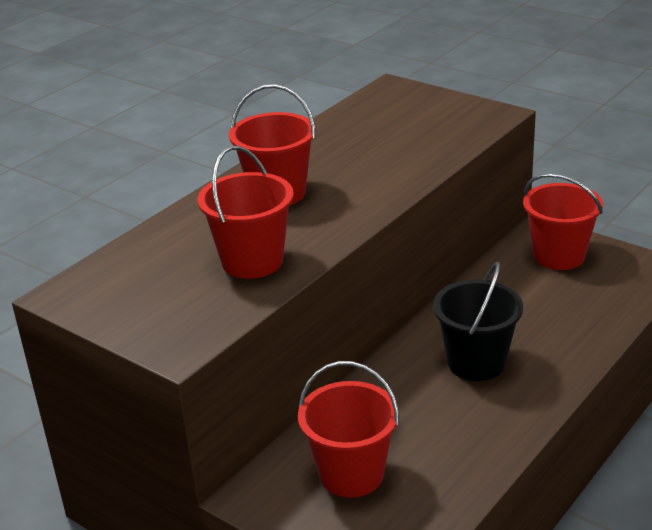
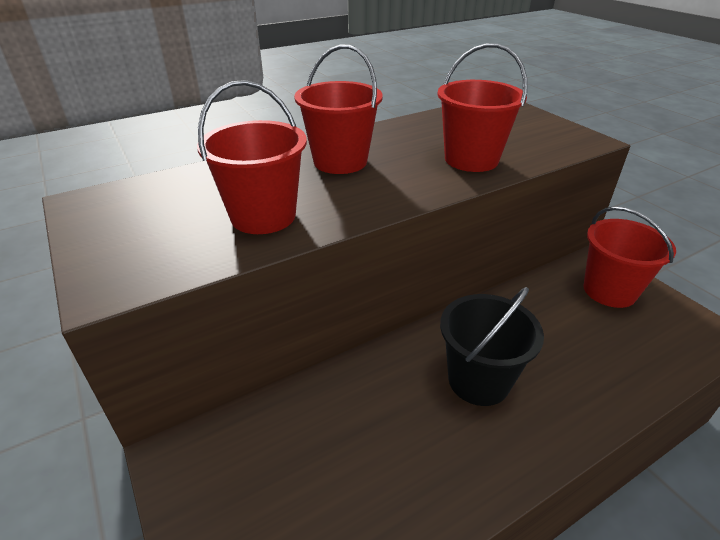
camera: 20 degrees right, 5 degrees up
red bucket [298,361,399,498] -> red bucket moved to [437,43,527,172]

